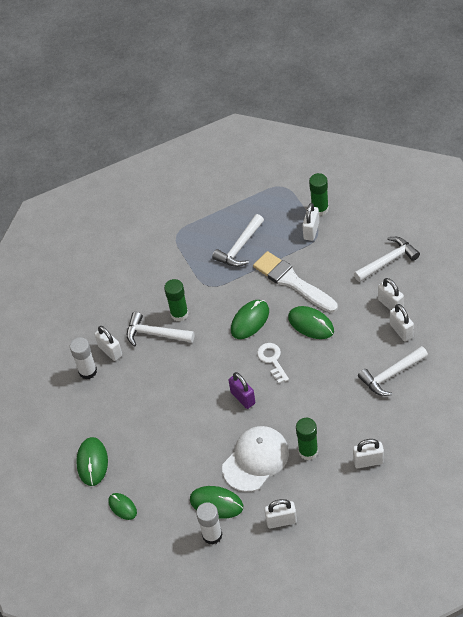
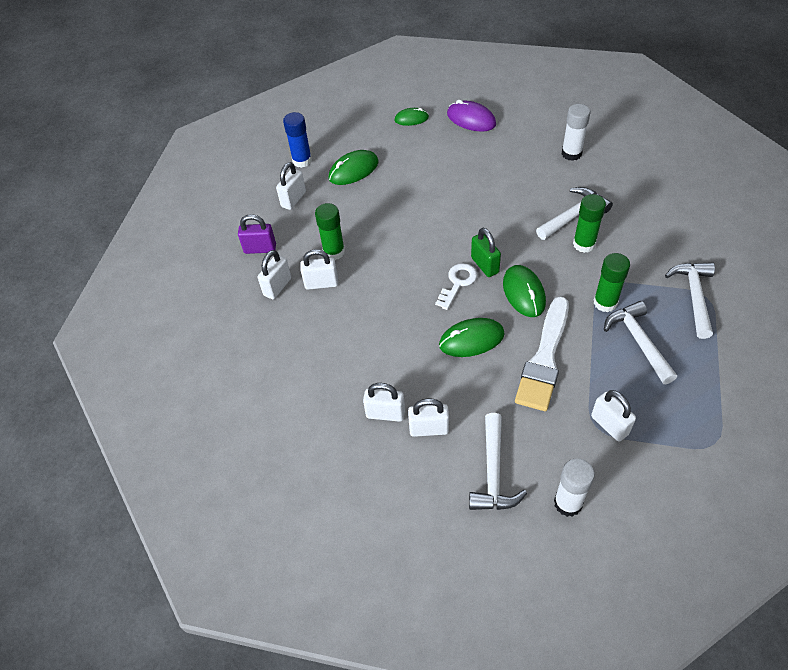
camera: 125 degrees right, 0 degrees up
green mouse [76,437,108,486] -> purple mouse [447,100,496,132]
white padlock [95,326,122,361] -> white padlock moved to [300,249,338,290]
white glue stick [196,502,223,545] -> white glue stick moved to [554,458,595,517]
white cap [222,426,289,492] -> none
purple padlock [229,372,255,409] -> purple padlock moved to [238,214,276,254]
white brush [253,251,338,313] -> white brush turned 120 degrees clockwise [515,296,569,411]
white key [257,343,289,384] -> white key turned 75 degrees counterclockwise [435,263,477,310]
green glue stick [309,173,329,216] -> green glue stick moved to [593,253,630,312]
white hammer [358,346,428,396] -> white hammer moved to [665,262,715,339]
none -> blue glue stick [283,112,312,168]
none -> green padlock [471,228,501,277]

